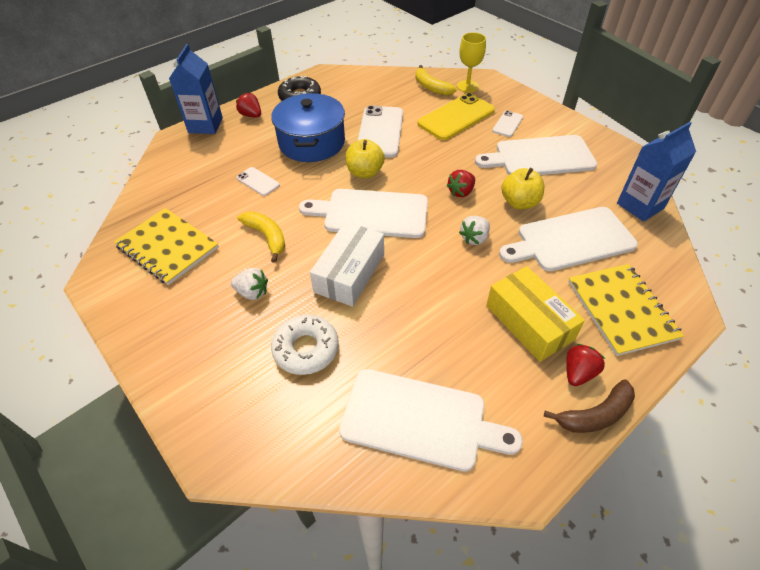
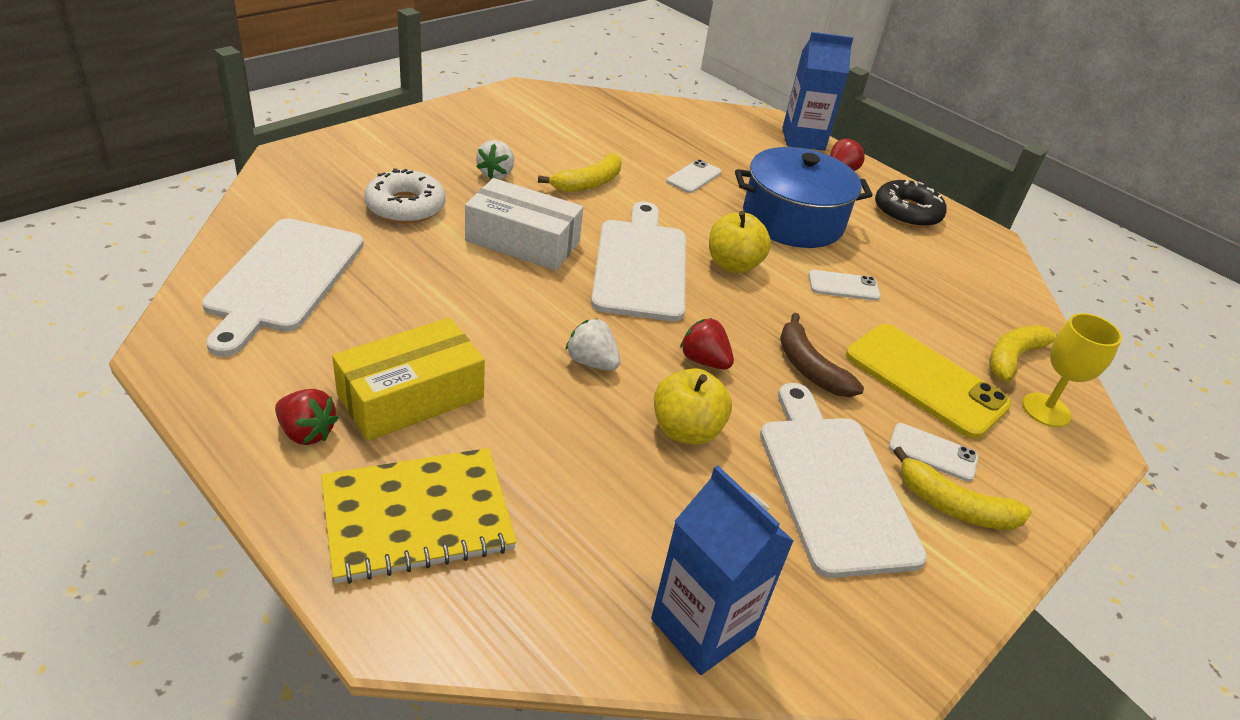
camera: 80 degrees right, 10 degrees down
yellow notebook [114,208,219,285] -> none
white phone [357,105,403,158] -> white phone [808,270,881,301], size x0.50
white cutting board [499,207,638,271] -> none
brown banana [544,379,635,433] -> brown banana moved to [780,313,864,397]
none -> yellow banana [893,446,1032,530]

